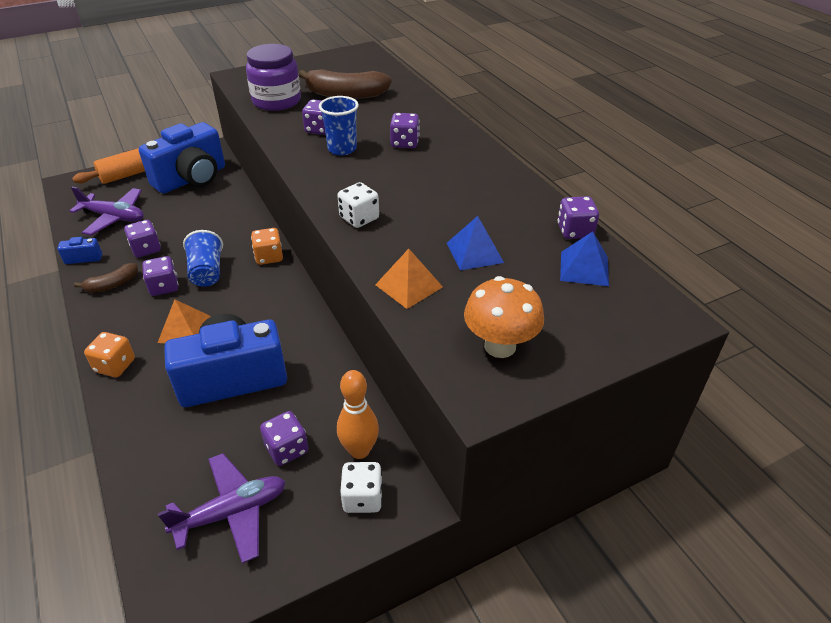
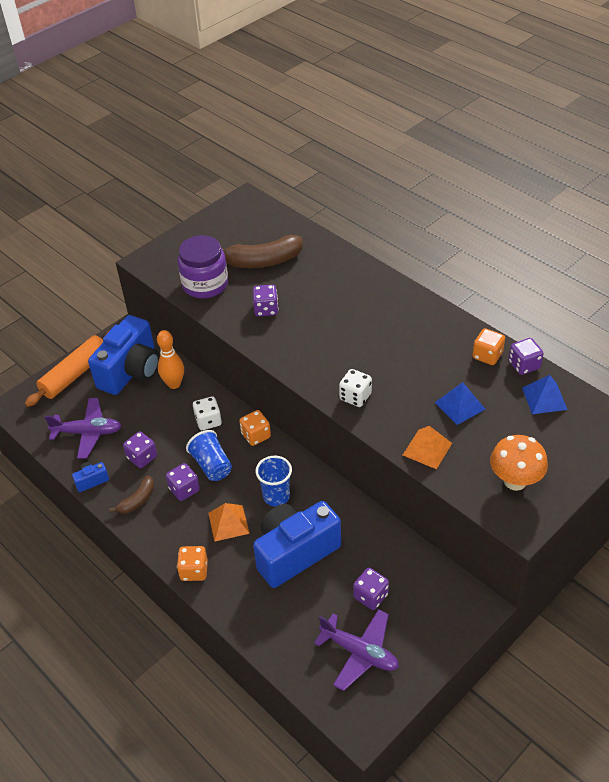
camera: 15 degrees left, 5 degrees up
purple plane [158,453,286,563] -> purple plane turned 75 degrees clockwise [314,609,399,691]
blue cup [319,96,359,155] -> blue cup moved to [255,456,292,507]
orange bowling pin [337,370,379,459] -> orange bowling pin moved to [157,330,184,389]
white dice [340,462,383,513] -> white dice moved to [193,396,222,430]
purple dice [390,113,420,148] -> none
none -> orange dice [472,328,505,365]

